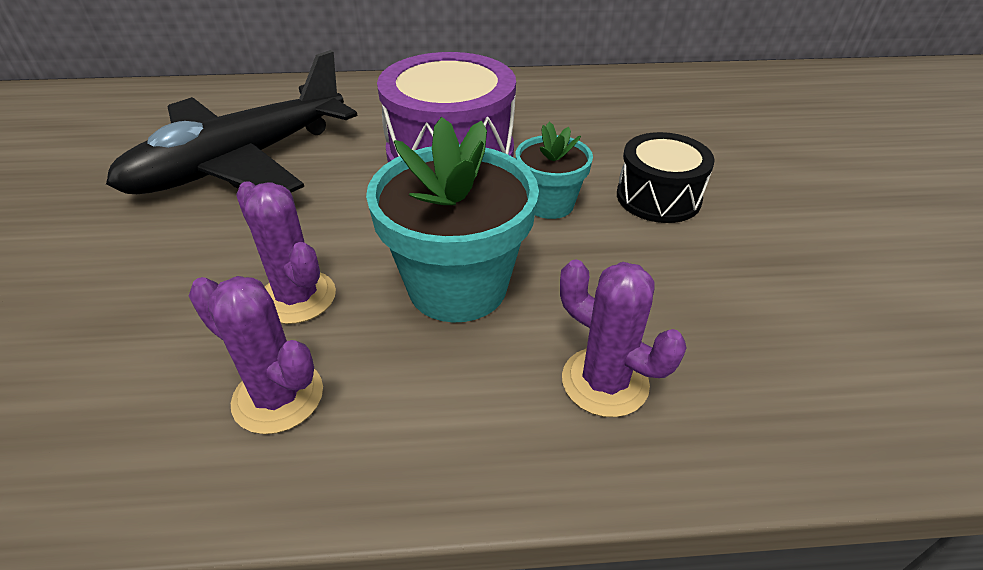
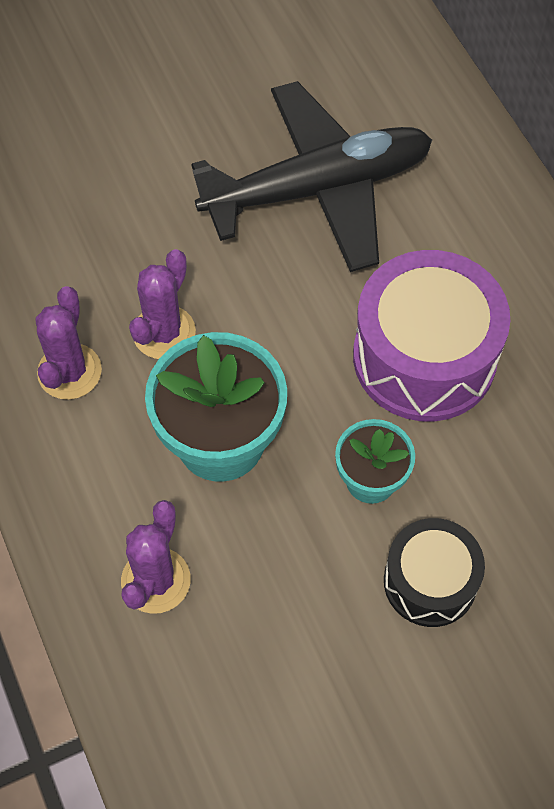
camera: 70 degrees right, 20 degrees up
black plane [106,50,358,194] -> black plane turned 135 degrees clockwise [191,81,432,272]

